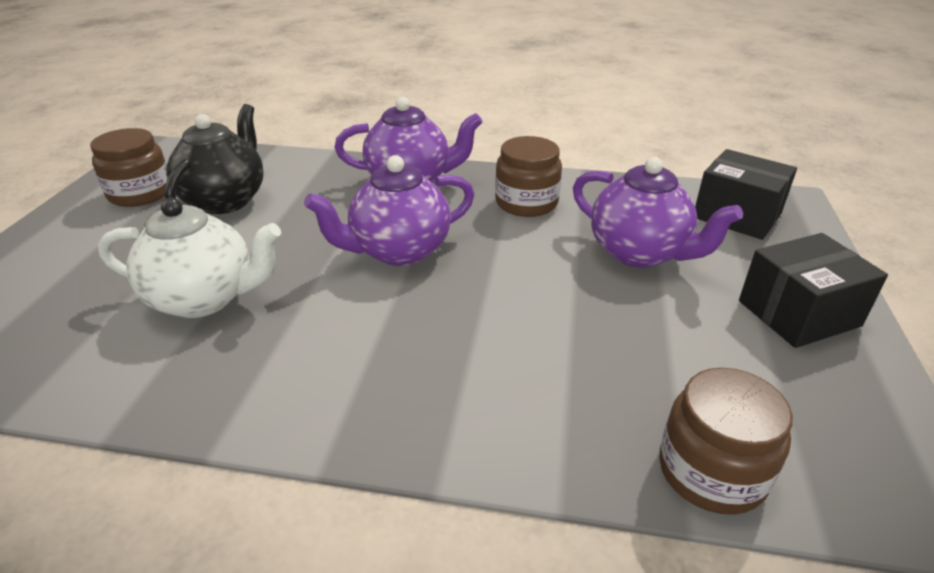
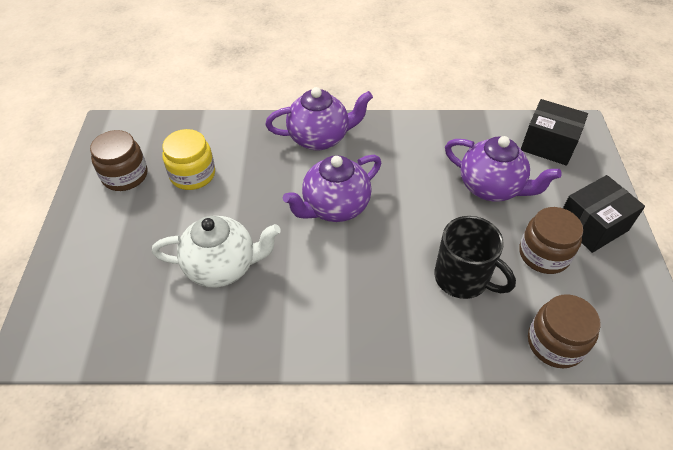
camera: 10 degrees left, 15 degrees up
black teapot [164,104,264,214] -> yellow jar [162,129,215,190]
brown jar [495,136,562,217] -> brown jar moved to [519,207,583,274]
none -> black mug [434,216,516,299]

